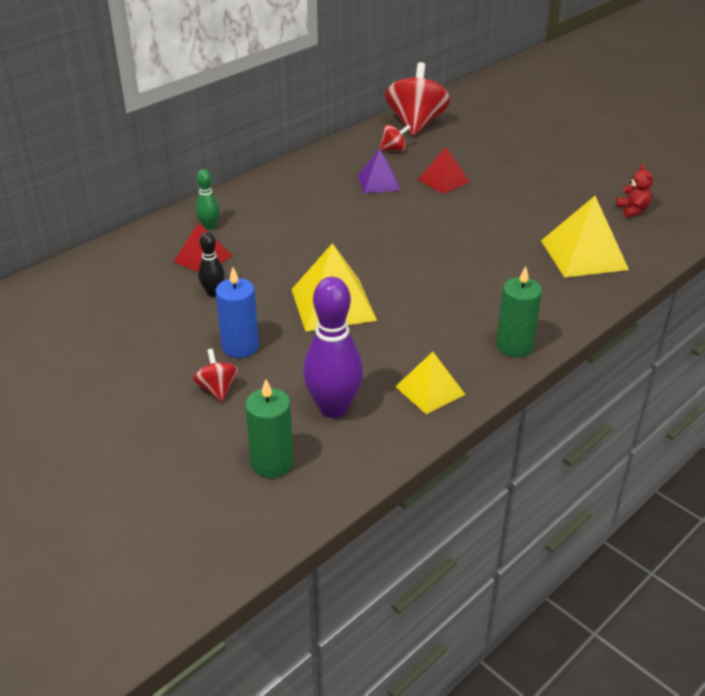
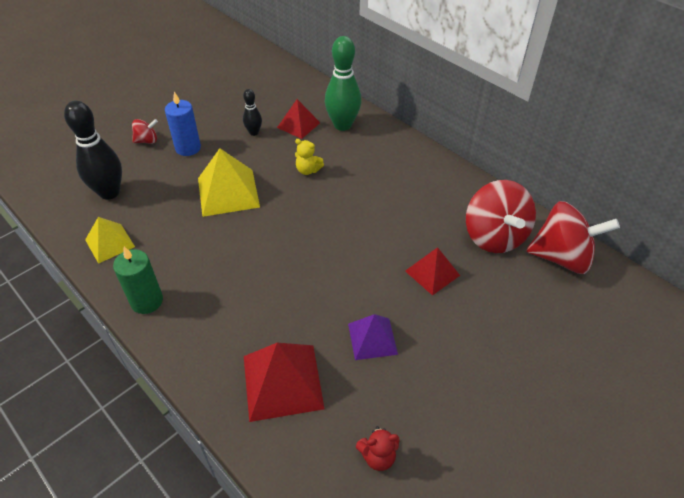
camera: 90 degrees right, 10 degrees up
green bowling pin [196,169,220,230] -> green bowling pin [325,36,361,131], size x1.93
green candle [245,379,294,478] -> none
purple bowling pin [303,277,363,418] -> black bowling pin [64,101,122,200]
purple pyramid [358,149,400,193] -> purple pyramid moved to [348,314,398,360]
red spinning top [379,124,411,151] -> red spinning top [466,180,536,253], size x2.12
yellow pyramid [541,196,629,278] -> red pyramid [244,343,325,422]
none -> yellow teddy bear [295,139,324,175]

